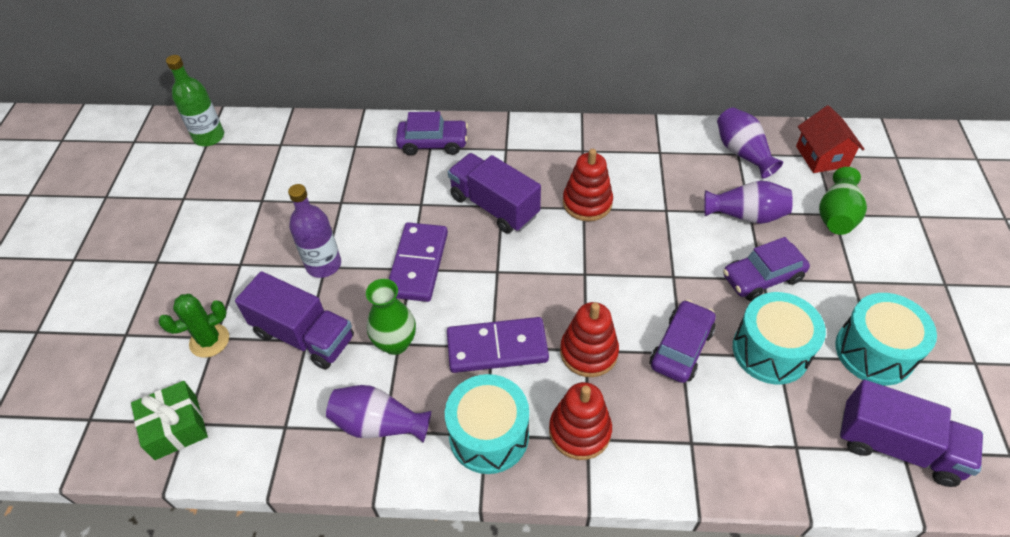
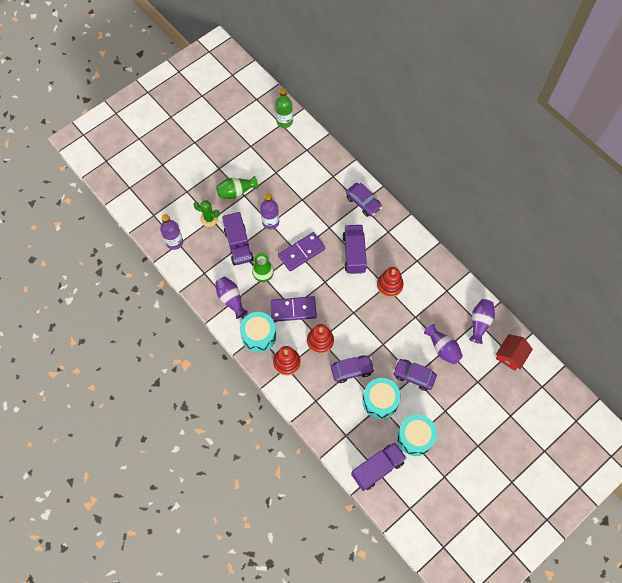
camera: 45 degrees right, 15 degrees up
green gift [131,381,208,460] -> purple bottle [160,214,183,250]
purple domino [447,317,549,373] -> purple domino turned 45 degrees counterclockwise [270,296,317,322]
green vase [819,167,867,235] -> green vase moved to [216,176,258,199]
purple truck [840,380,983,487] -> purple truck turned 105 degrees counterclockwise [351,442,407,491]

